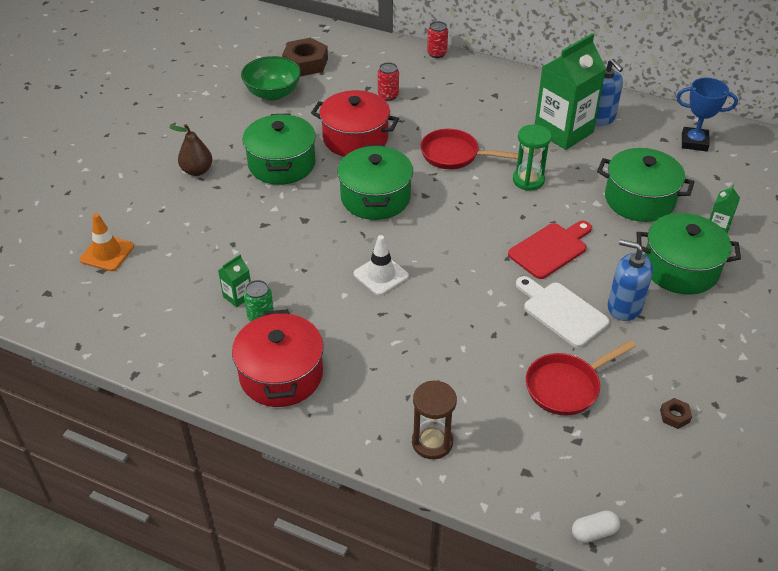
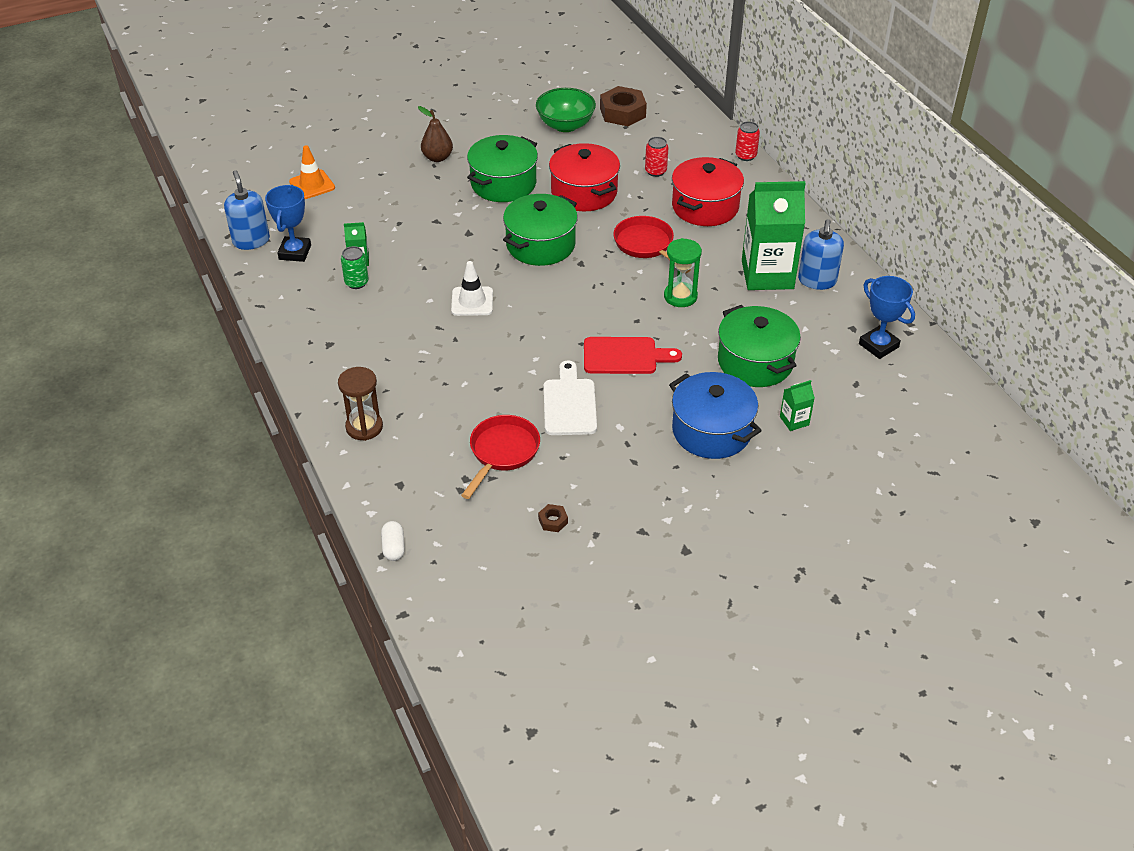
camera: 40 degrees right, 0 degrees up
red pot [232,309,324,407] -> red pot moved to [672,157,744,226]
red pan [526,340,636,416] -> red pan turned 105 degrees clockwise [461,415,540,499]
white capsule [572,510,620,543] -> white capsule turned 60 degrees clockwise [381,521,405,561]
blue soap dispenser [608,239,653,321] -> blue soap dispenser moved to [224,170,270,250]
green pot [637,213,741,295] -> blue pot [669,372,762,459]
none -> blue trophy [265,185,311,262]

